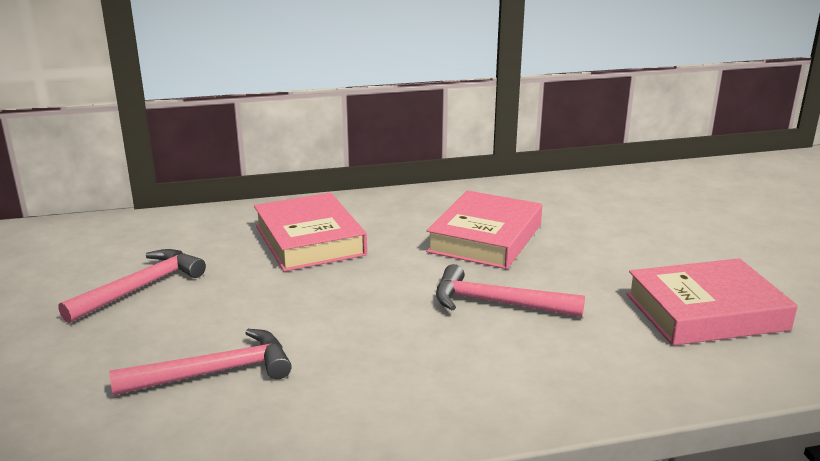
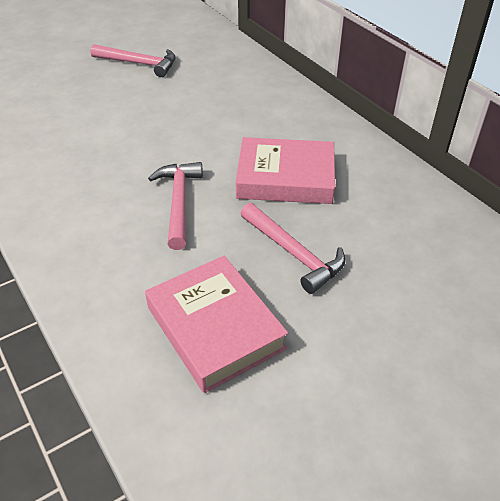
camera: 70 degrees right, 20 degrees up
pink hammer [109,329,292,395] -> pink hammer moved to [240,203,345,294]
pink book [254,192,367,272] -> none

